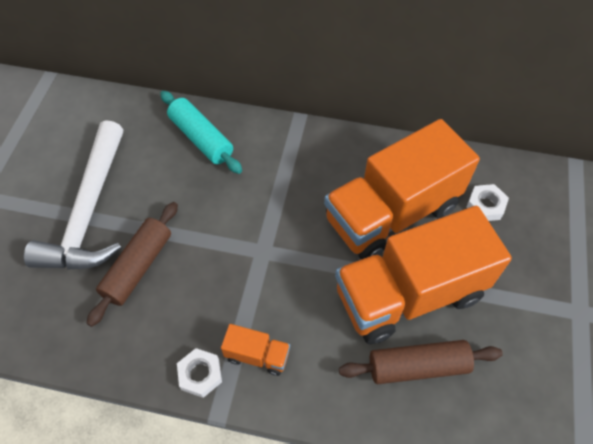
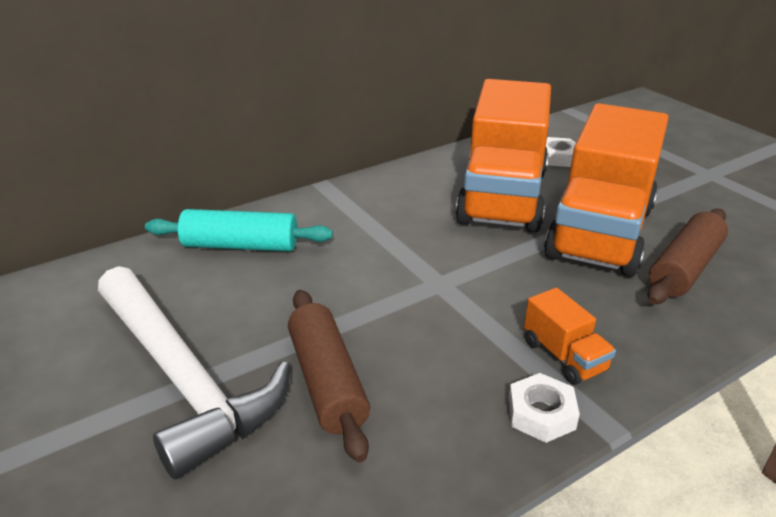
camera: 45 degrees left, 25 degrees down
orange truck [221,324,290,376] -> orange truck turned 90 degrees clockwise [524,288,616,385]

